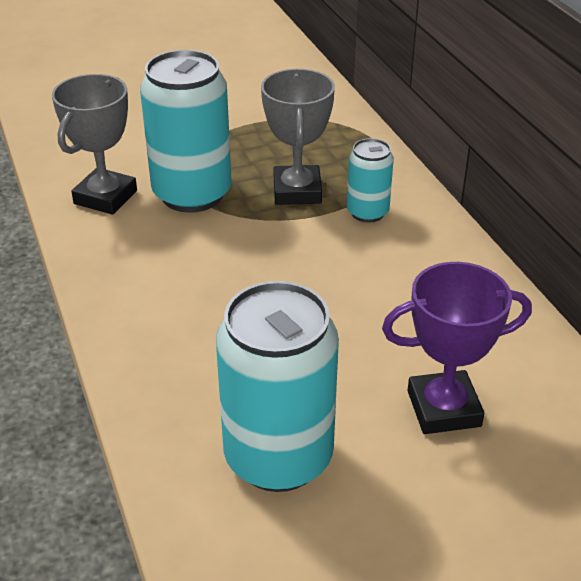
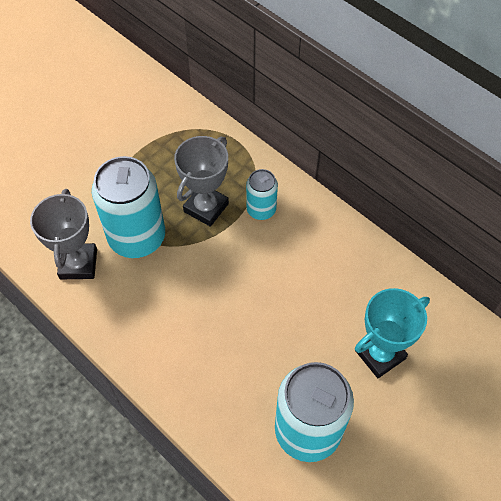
camera: 25 degrees left, 20 degrees up
grey trophy [261,69,335,205] -> grey trophy turned 60 degrees clockwise [174,136,229,227]
purple trophy [382,262,532,434] -> turquoise trophy [355,288,430,378]

